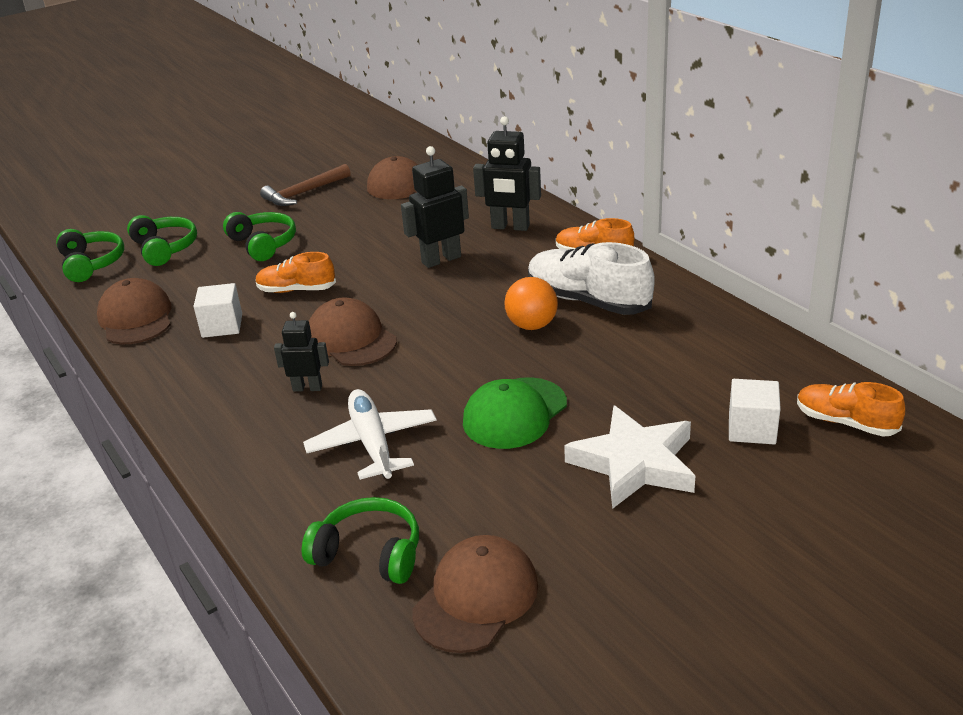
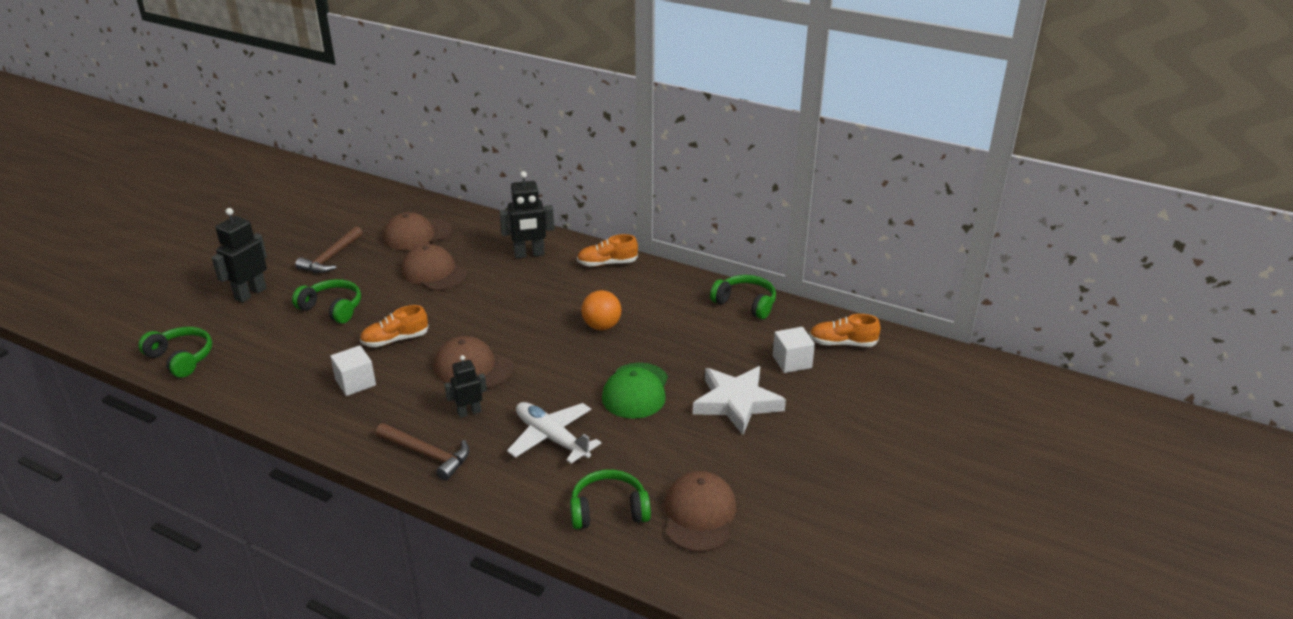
camera: 30 degrees left, 0 degrees up
brown cap [97,278,171,344] -> brown cap moved to [401,244,467,291]
green headphones [127,215,197,266] -> green headphones moved to [710,275,776,319]
black robot [401,146,469,268] -> black robot moved to [212,208,267,303]
white shoe [528,242,655,315] -> none
none -> brown hammer [376,423,469,481]

